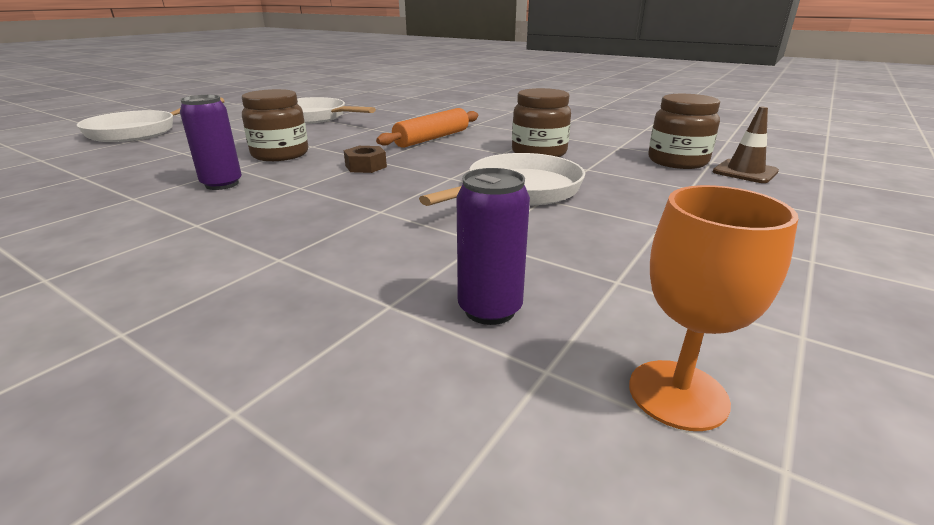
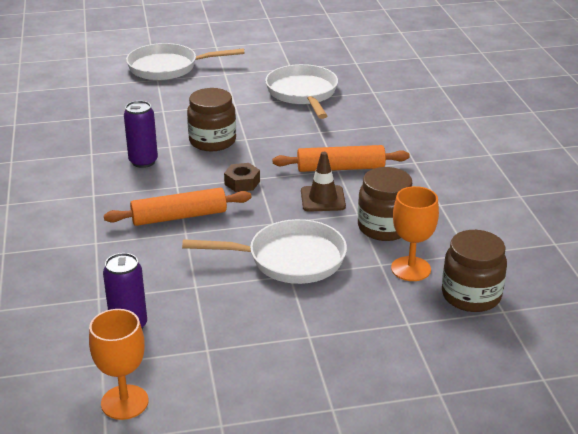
camera: 45 degrees right, 5 degrees up
brown traffic cone [713,107,779,183] -> brown traffic cone moved to [301,152,346,212]
none -> orange rolling pin [104,187,251,226]
none -> orange goblet [391,186,439,281]

